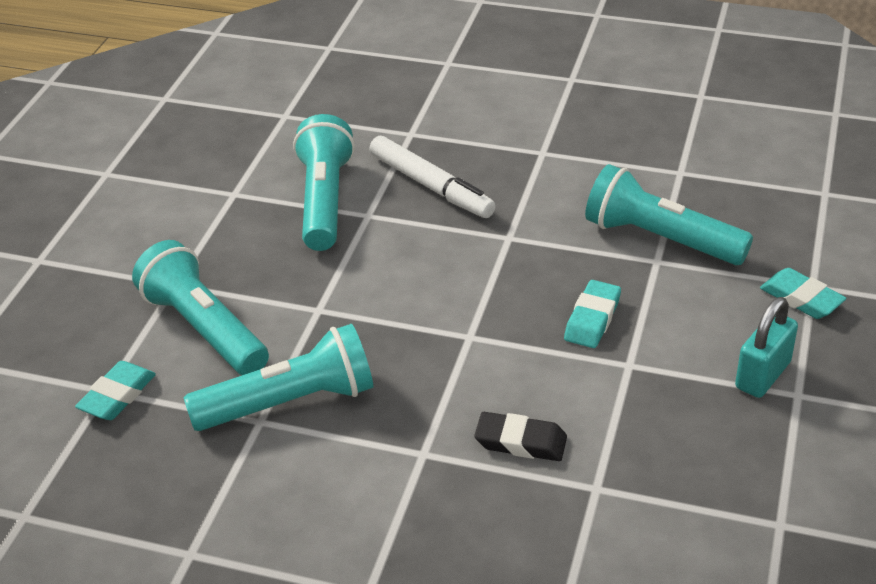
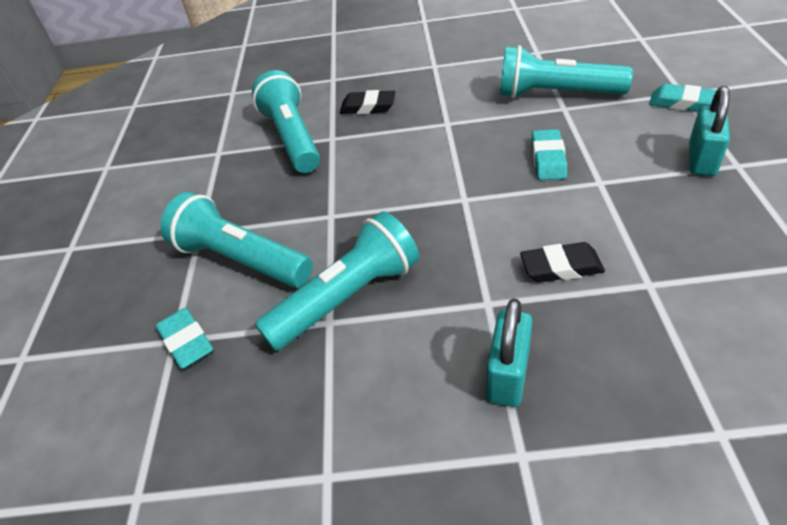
camera: 15 degrees left, 5 degrees up
turquoise eraser [75,361,156,420] -> turquoise eraser turned 45 degrees counterclockwise [155,308,213,369]
white marker [369,136,496,218] -> black eraser [340,90,395,114]
none -> turquoise padlock [486,298,532,407]

